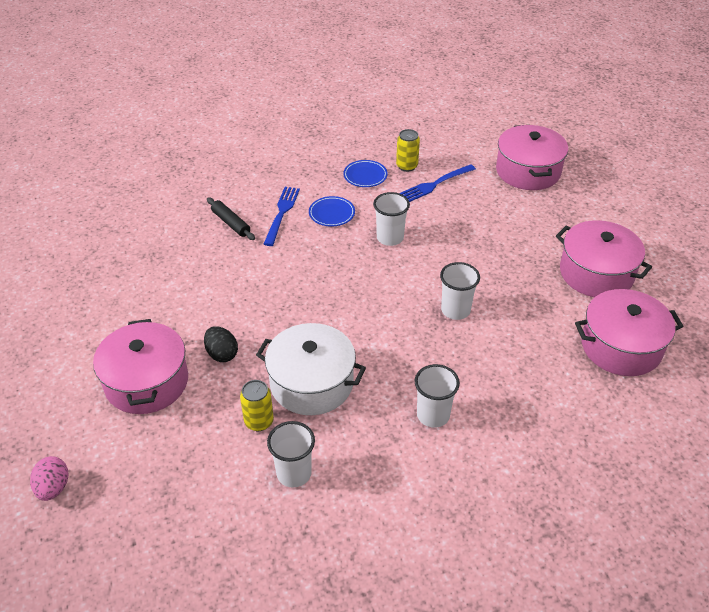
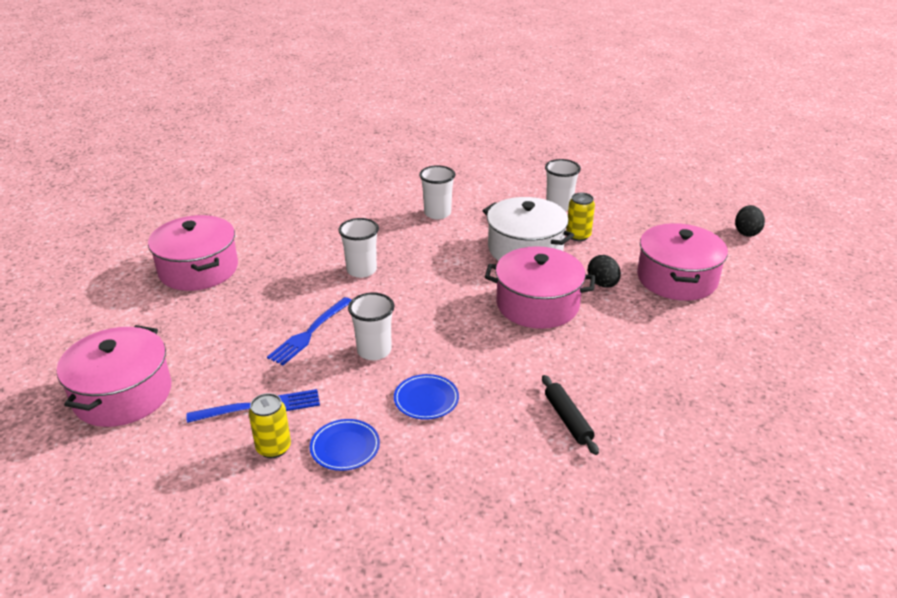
camera: 160 degrees left, 10 degrees down
pink egg [30,456,68,501] -> black egg [735,205,765,237]
blue fork [264,187,300,246] -> blue fork moved to [267,297,351,365]
pink pot [575,289,683,376] -> pink pot moved to [485,246,595,329]

